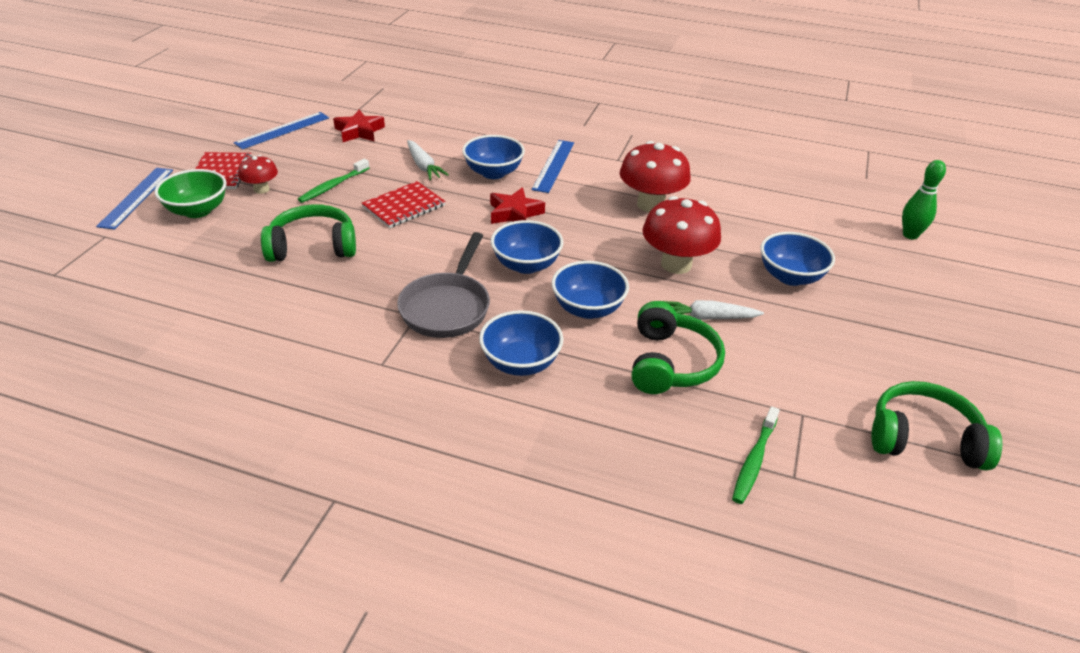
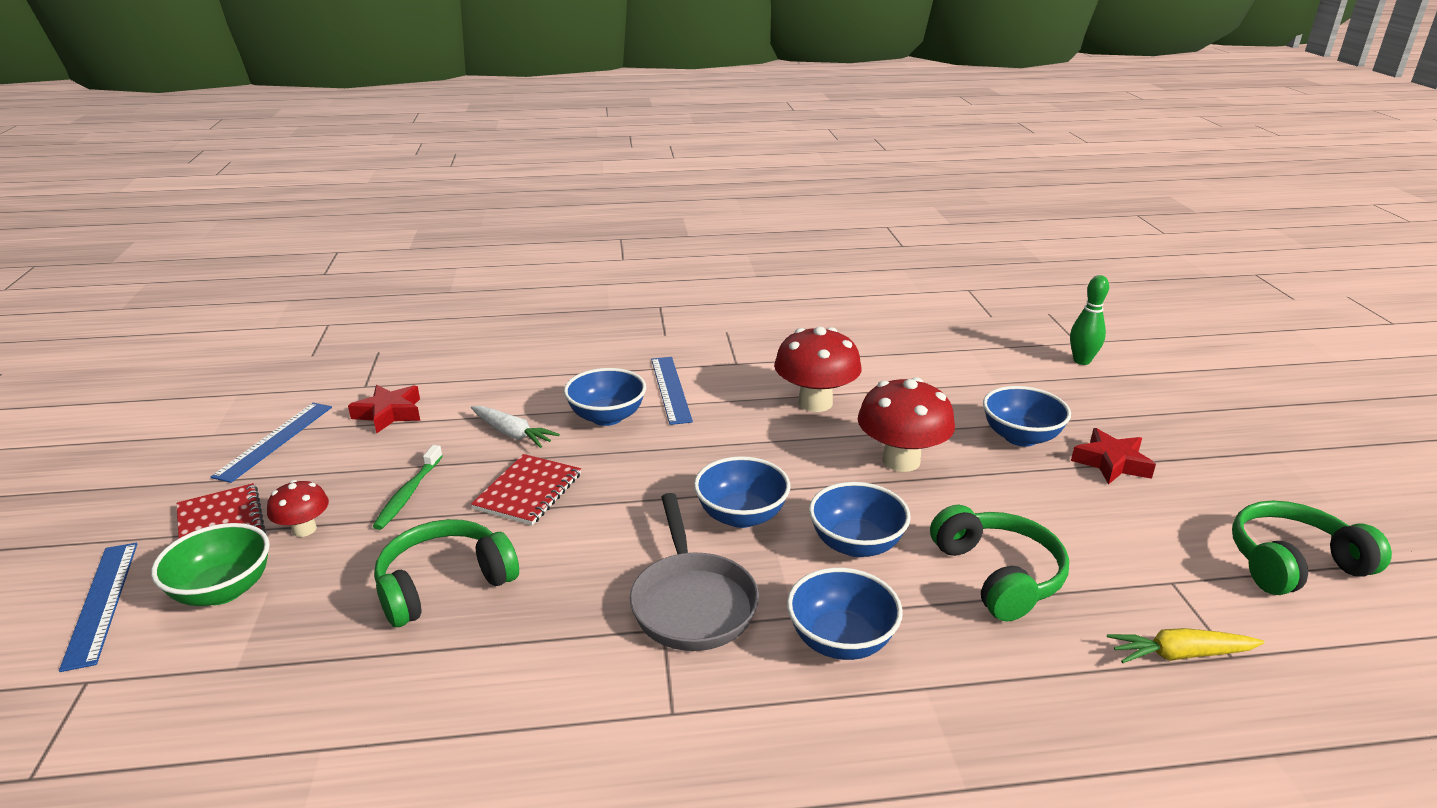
camera: 25 degrees left, 10 degrees down
red star [490,187,545,224] -> red star moved to [1071,428,1156,485]
white carrot [662,300,764,320] -> none
green toothbrush [732,406,780,504] -> yellow carrot [1107,628,1264,663]

